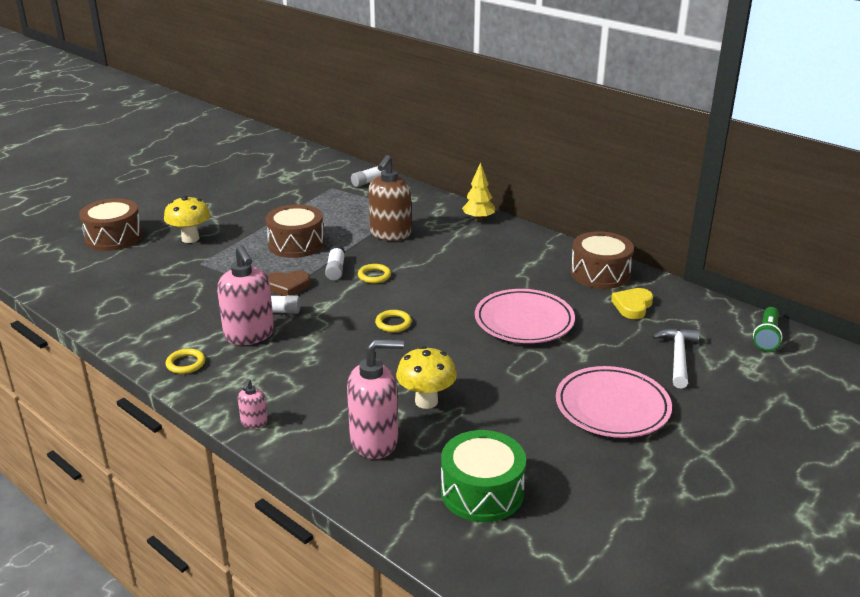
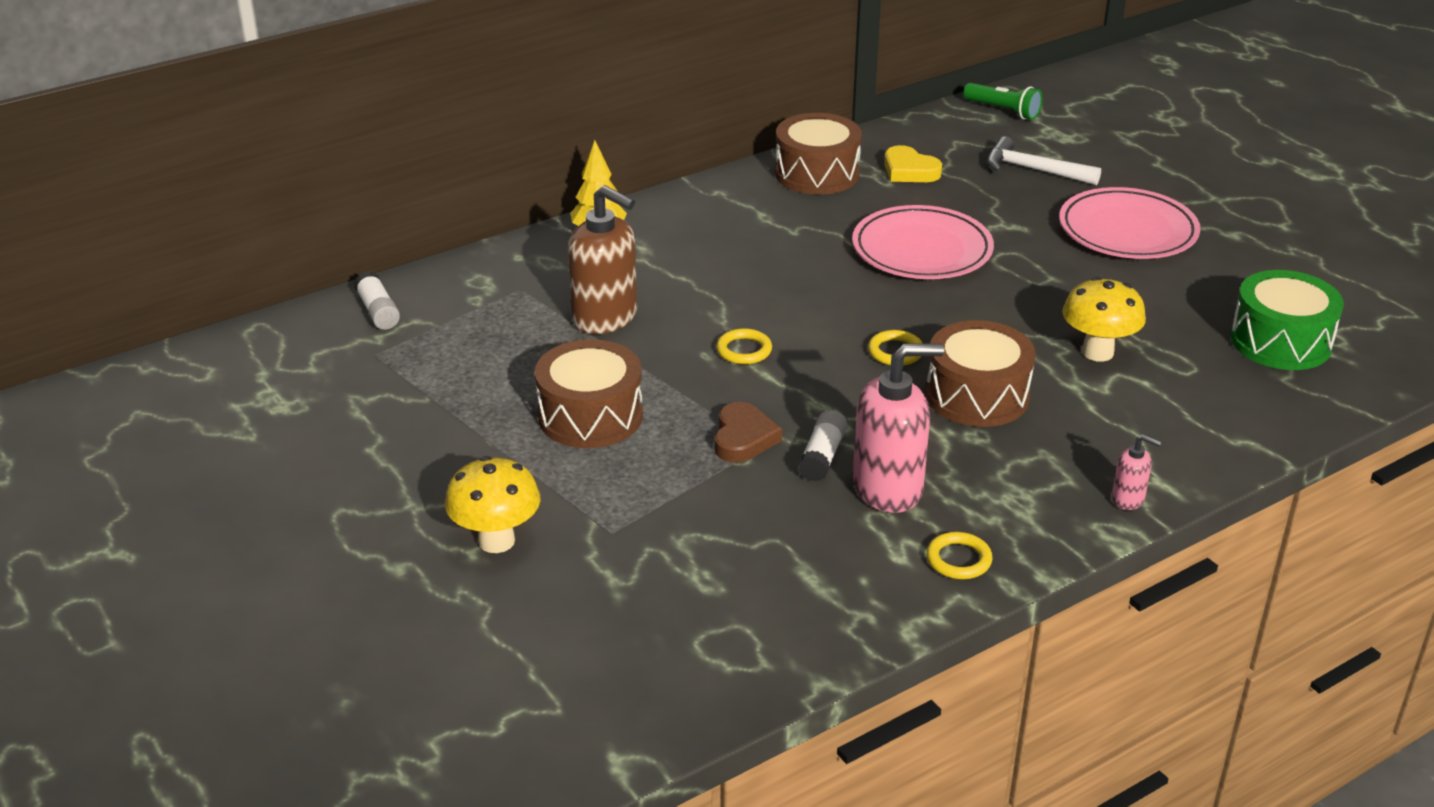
camera: 75 degrees left, 5 degrees up
brown drum [79,198,143,251] -> brown drum moved to [926,320,1035,427]
white glue stick [325,245,345,280] -> none
pink soap dispenser [347,339,404,459] -> none

